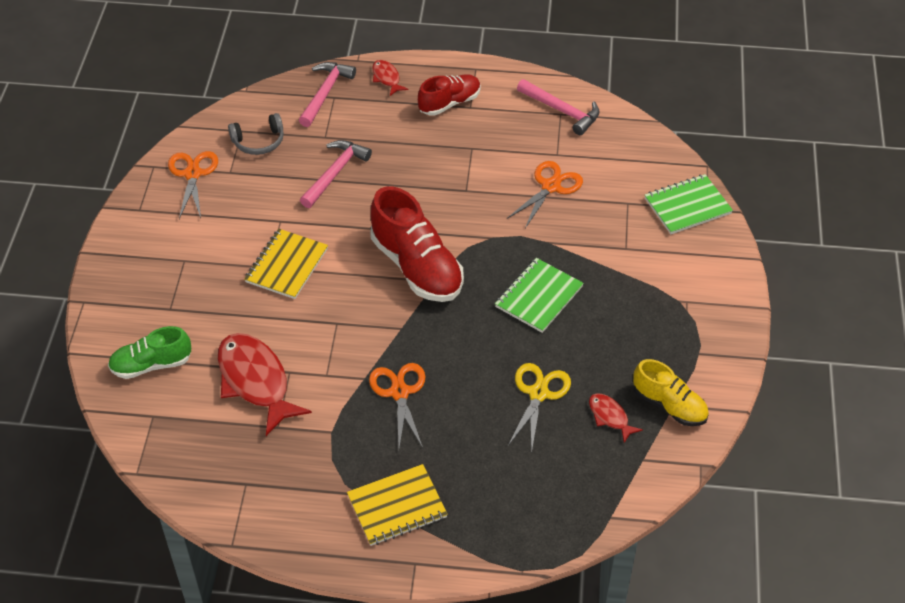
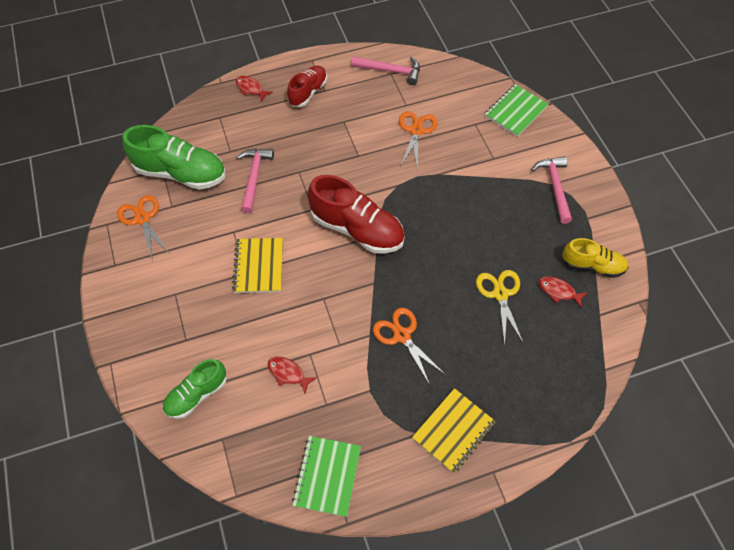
camera: 25 degrees left, 10 degrees up
red fish [218,333,312,436] -> red fish [268,356,317,394], size x0.48
grey headphones [228,113,284,155] -> green shoe [122,125,226,190]
pink hammer [299,62,356,127] -> pink hammer moved to [532,156,572,224]
green notebook [495,258,584,333] -> green notebook moved to [292,436,361,517]

